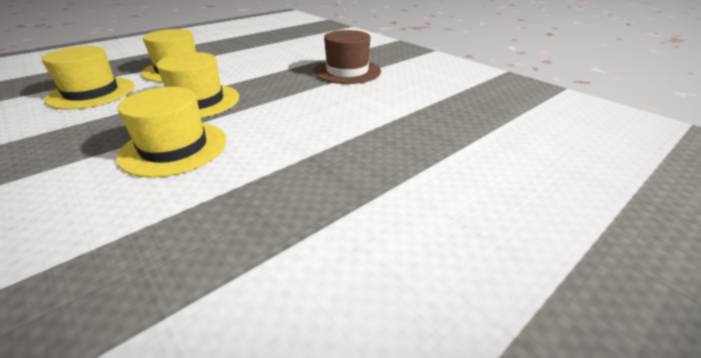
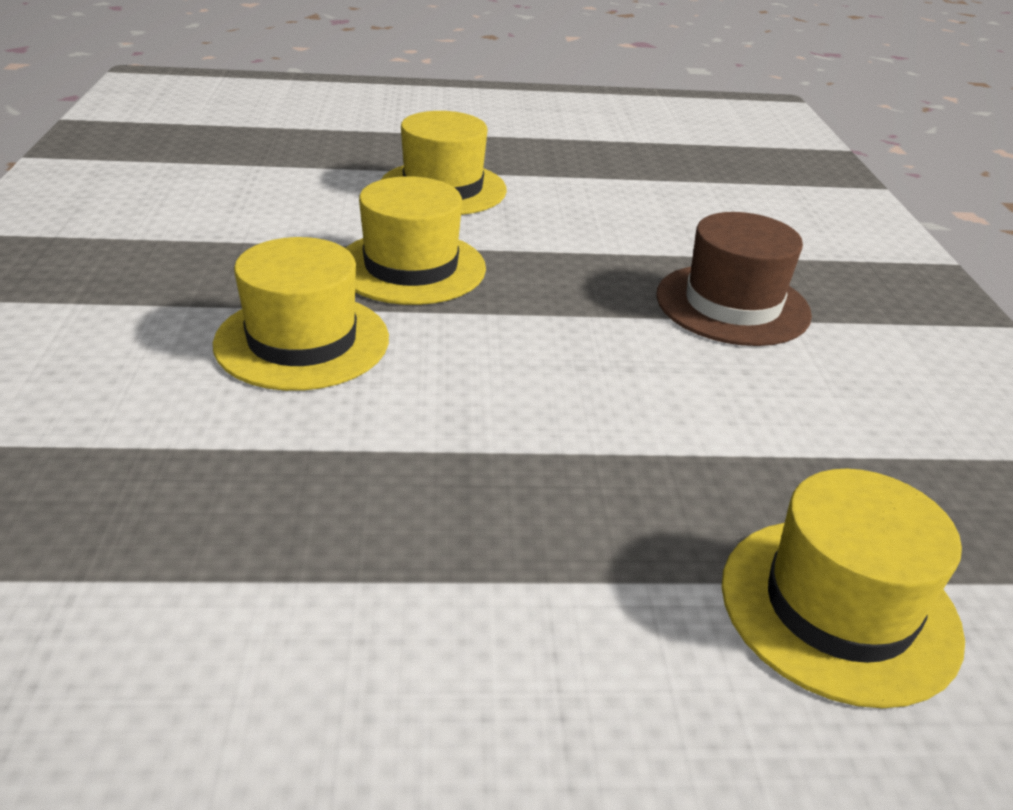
camera: 35 degrees right, 0 degrees up
yellow hat [41,46,134,109] -> yellow hat moved to [722,469,965,708]

